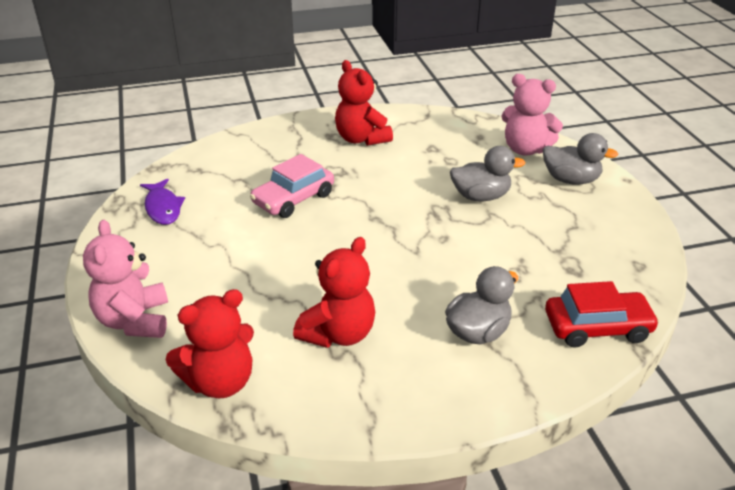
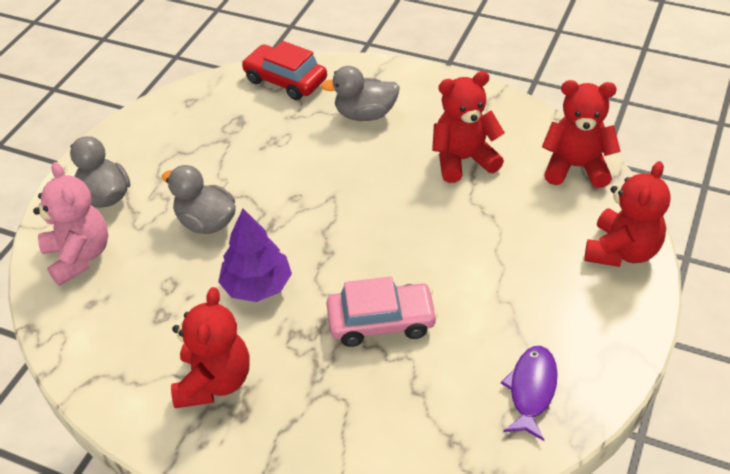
camera: 140 degrees left, 10 degrees up
pink teddy bear [83,220,168,338] -> red teddy bear [584,161,671,267]
none -> purple tree [218,209,292,302]

